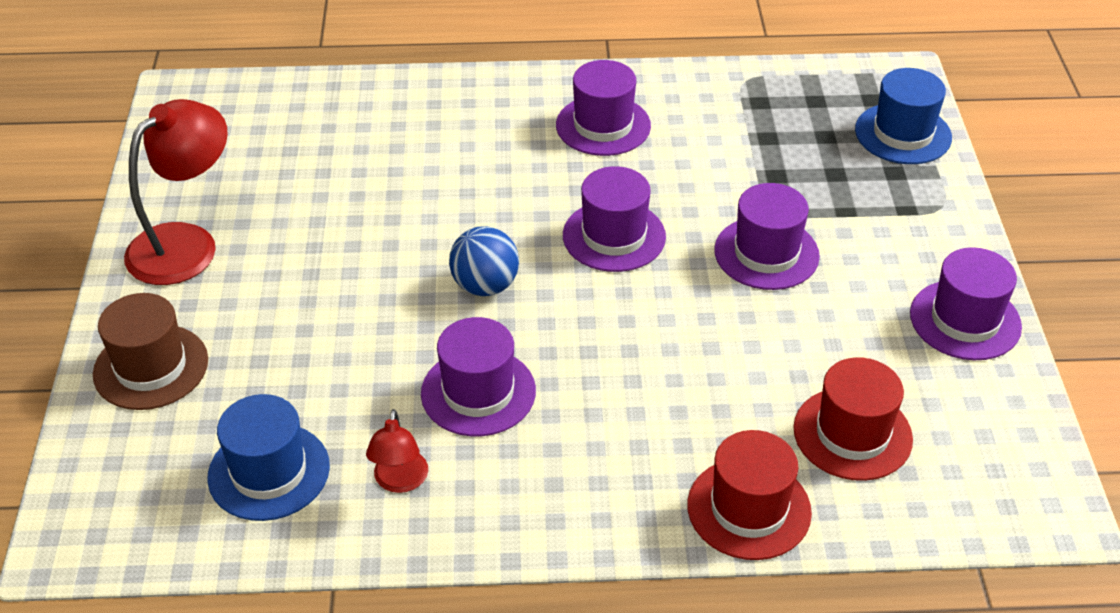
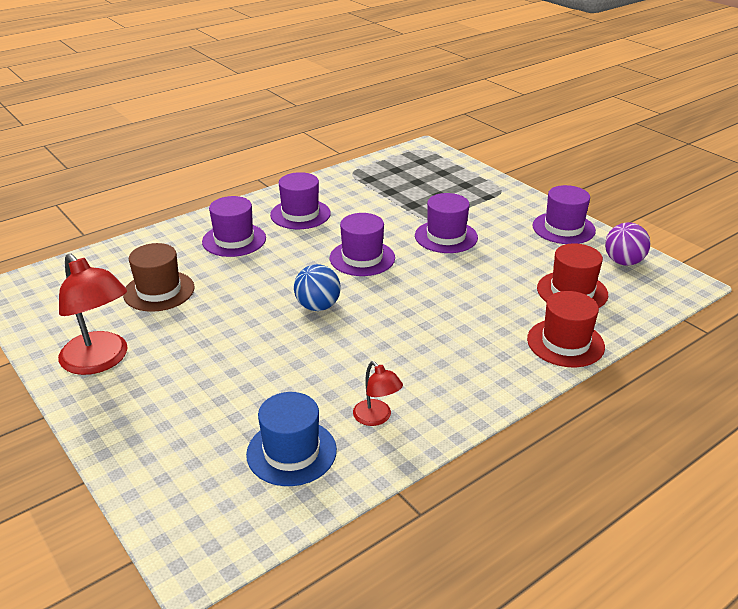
camera: 35 degrees left, 10 degrees down
brown hat [93,293,208,410] -> brown hat moved to [123,243,195,312]
red lamp [124,99,228,285] -> red lamp turned 135 degrees clockwise [58,253,128,375]
purple hat [421,317,536,436] -> purple hat moved to [202,196,266,257]
blue hat [855,68,952,164] -> none
none -> purple ball [605,222,650,266]

